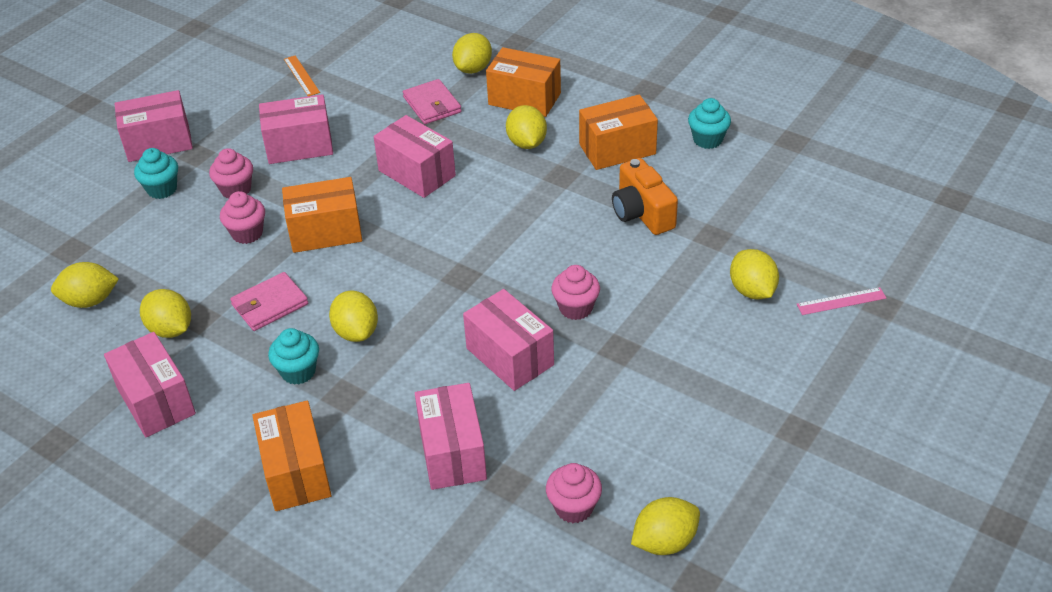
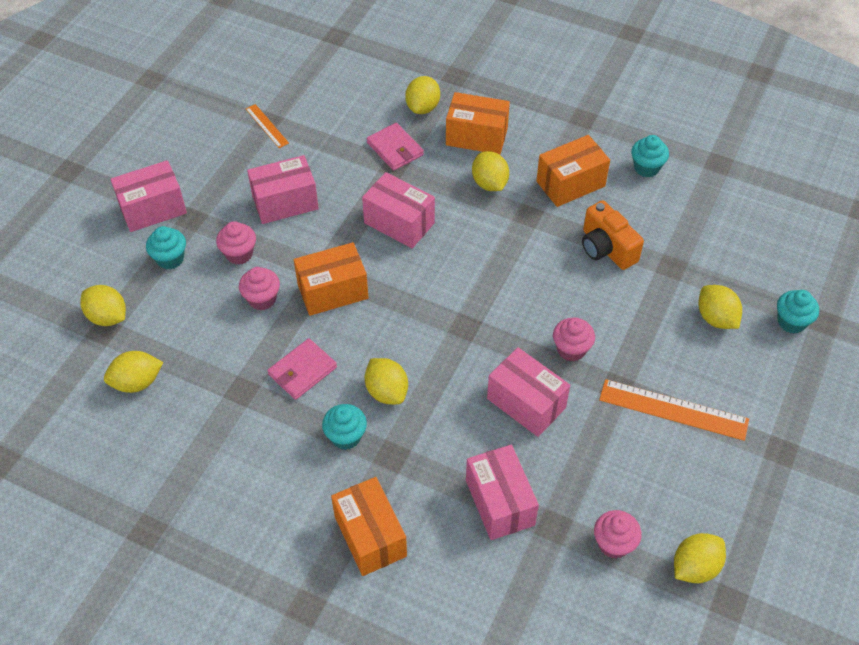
camera: 10 degrees left, 10 degrees up
pink box [104,332,196,437] -> none
yellow lemon [140,289,191,338] -> yellow lemon moved to [80,285,126,326]
pink ruler [797,287,886,315] -> turquoise cupcake [777,290,819,333]
none -> orange ruler [599,379,749,441]

